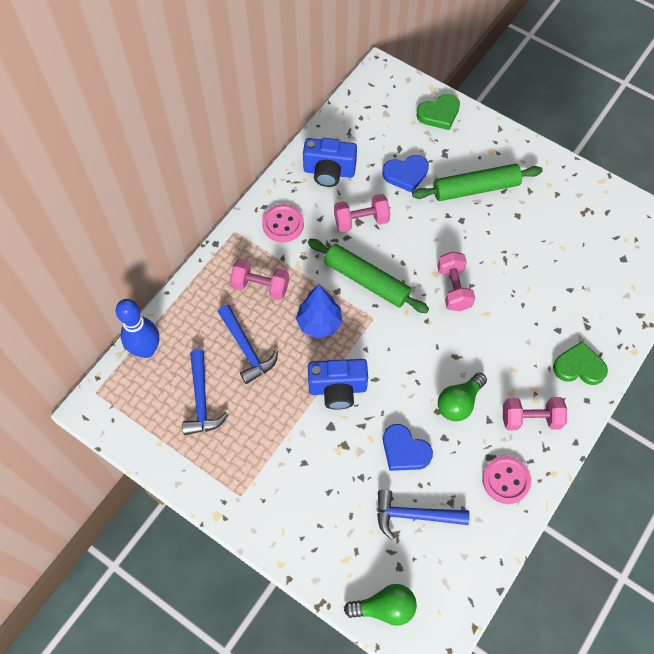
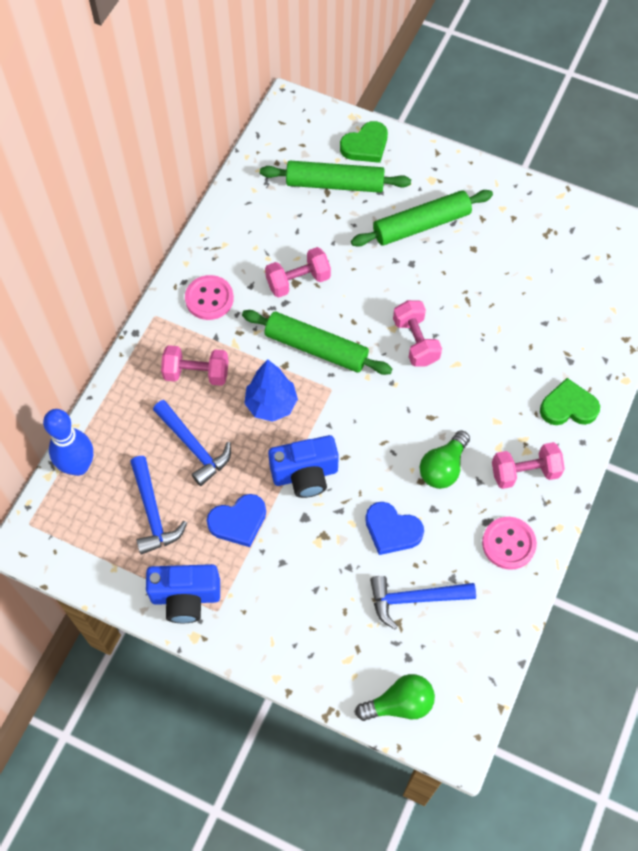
camera: 10 degrees left, 0 degrees up
blue camera [303,138,357,187] -> blue camera moved to [146,564,220,623]
blue heart [382,155,429,193] -> blue heart moved to [207,494,266,547]
none -> green rolling pin [260,161,411,193]

